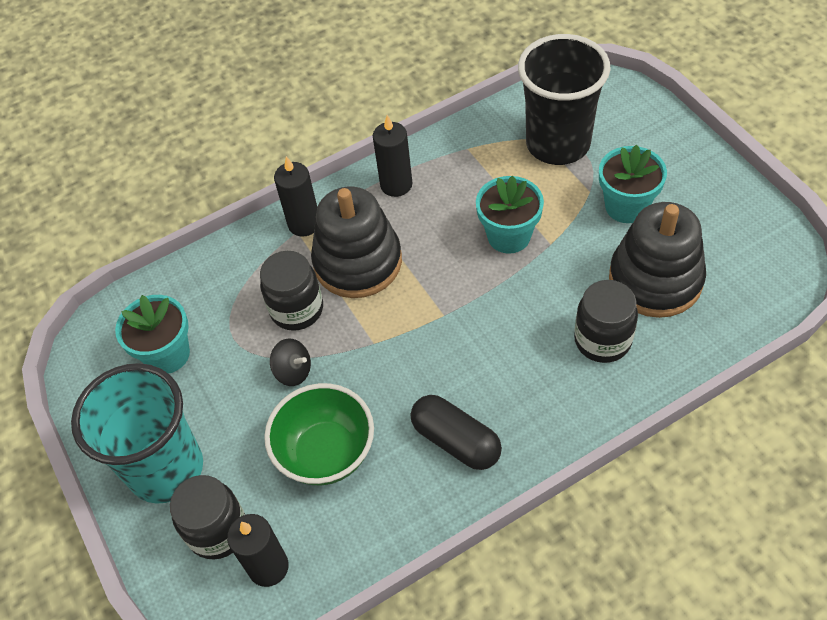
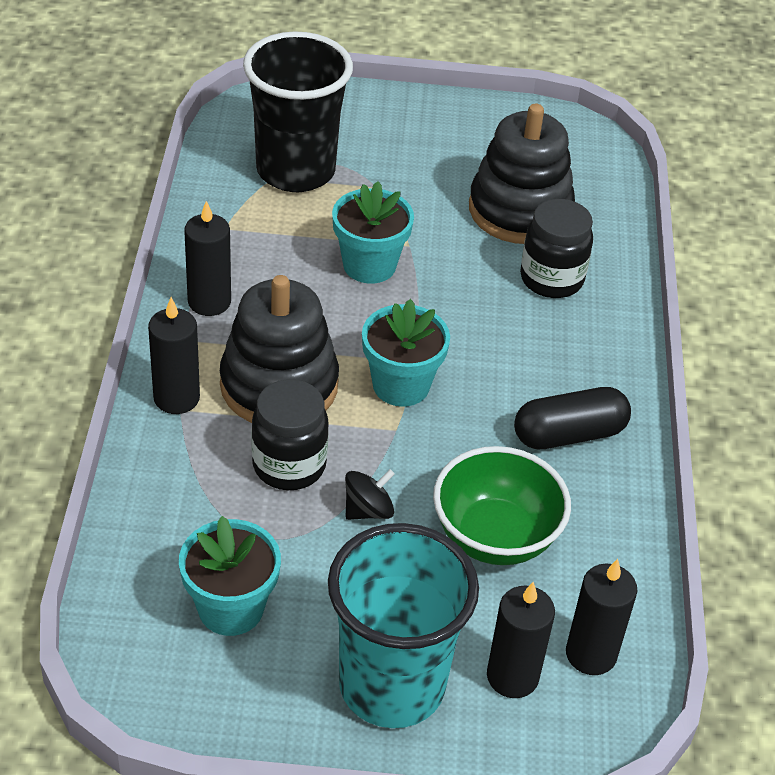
camera: 65 degrees left, 10 degrees down
black jar [170,475,245,560] -> black candle [487,582,555,698]
turquoise flower pot [599,145,667,223] -> turquoise flower pot moved to [362,299,450,407]

